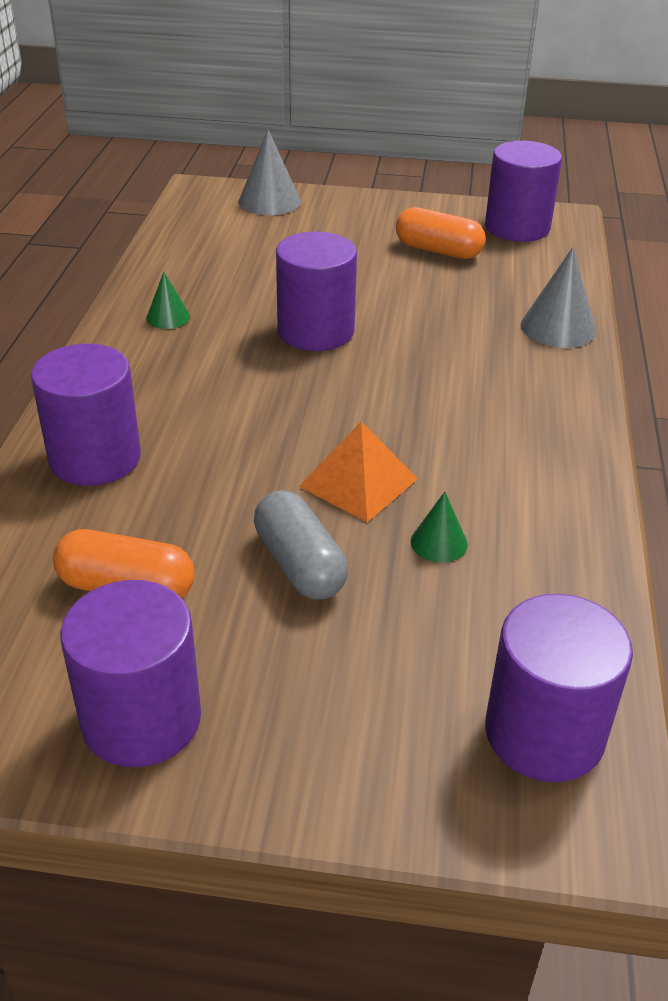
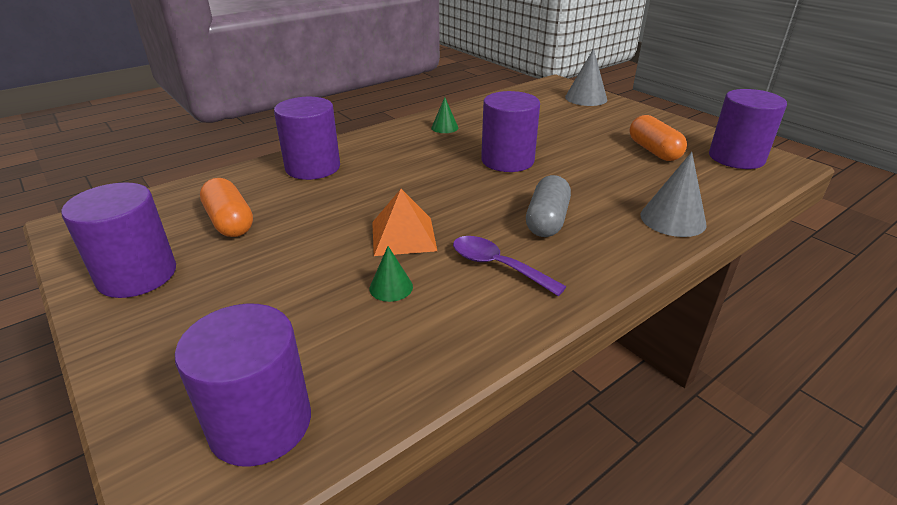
camera: 45 degrees right, 5 degrees down
grey capsule [254,490,348,600] -> grey capsule moved to [526,175,571,237]
none -> purple spoon [453,236,566,296]

